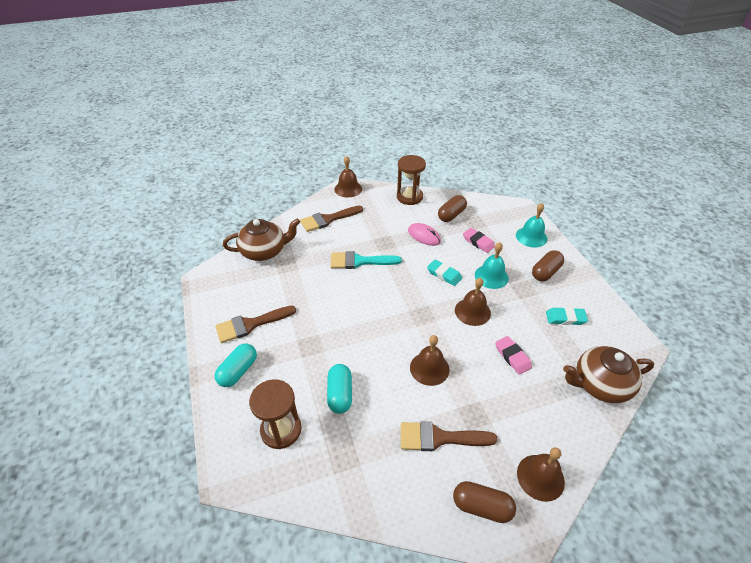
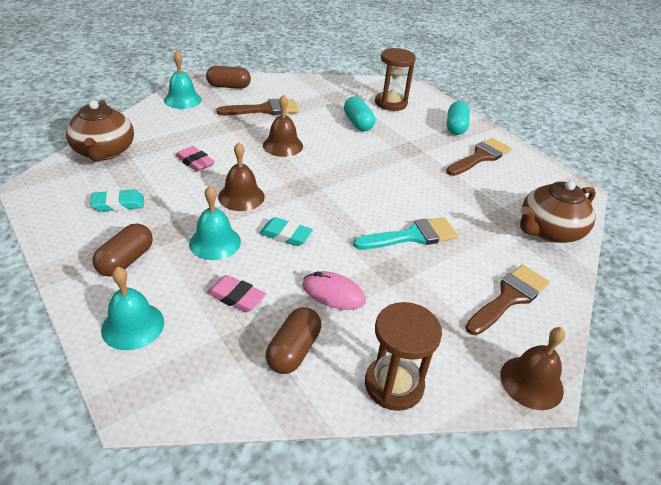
camera: 160 degrees right, 5 degrees down
brown bell [517,447,565,502] -> turquoise bell [164,51,202,109]
brown teapot [563,346,654,403] -> brown teapot turned 105 degrees clockwise [66,100,134,162]

